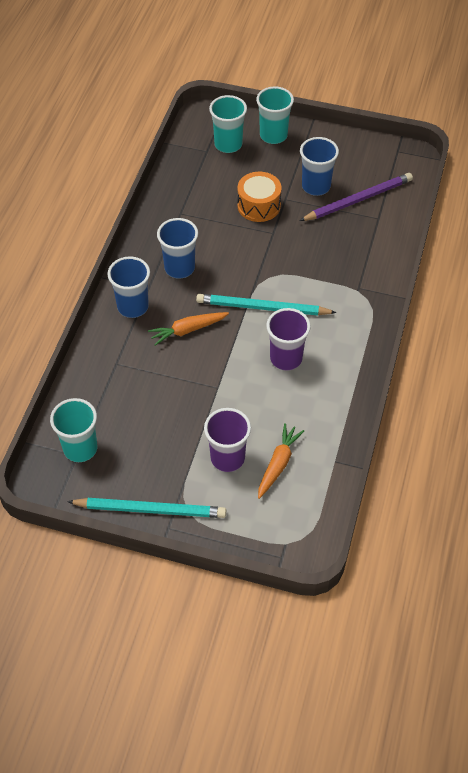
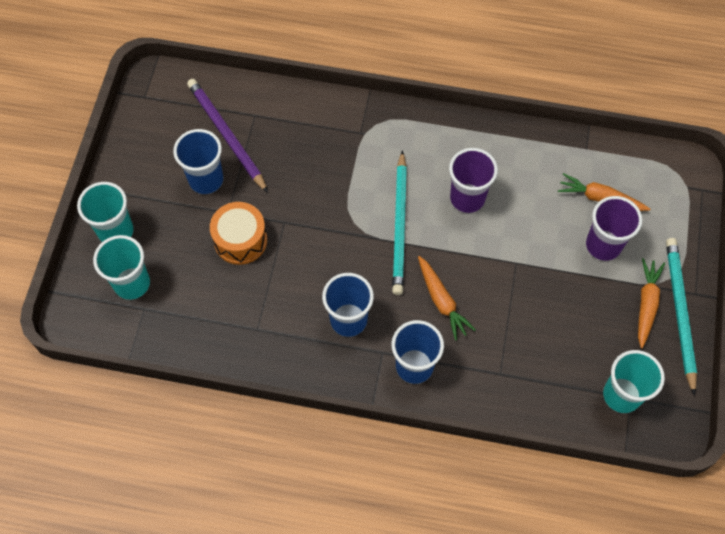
camera: 95 degrees left, 10 degrees up
none -> orange carrot [638,258,665,348]

